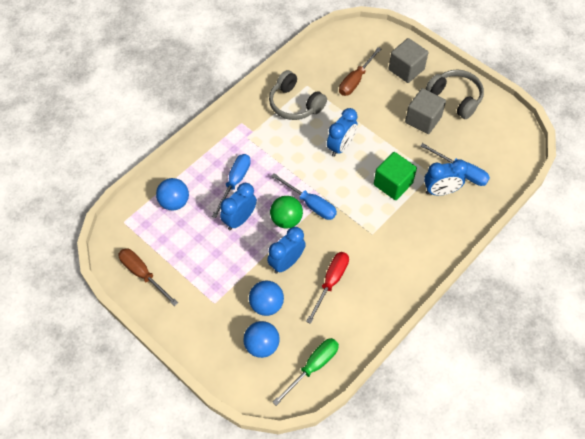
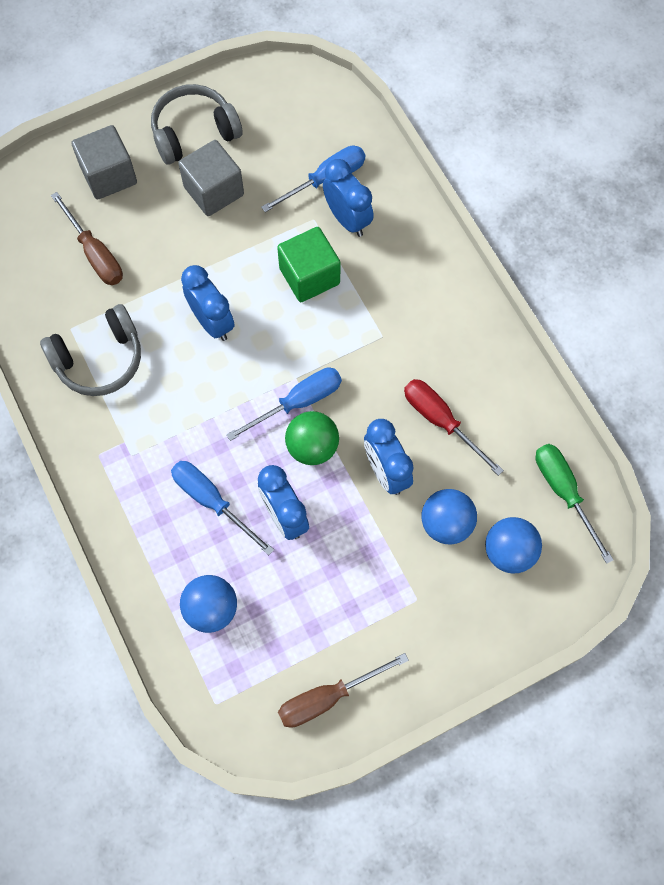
camera: 70 degrees left, 10 degrees up
blue clock [424,159,468,196] -> blue clock turned 45 degrees counterclockwise [323,159,374,237]

